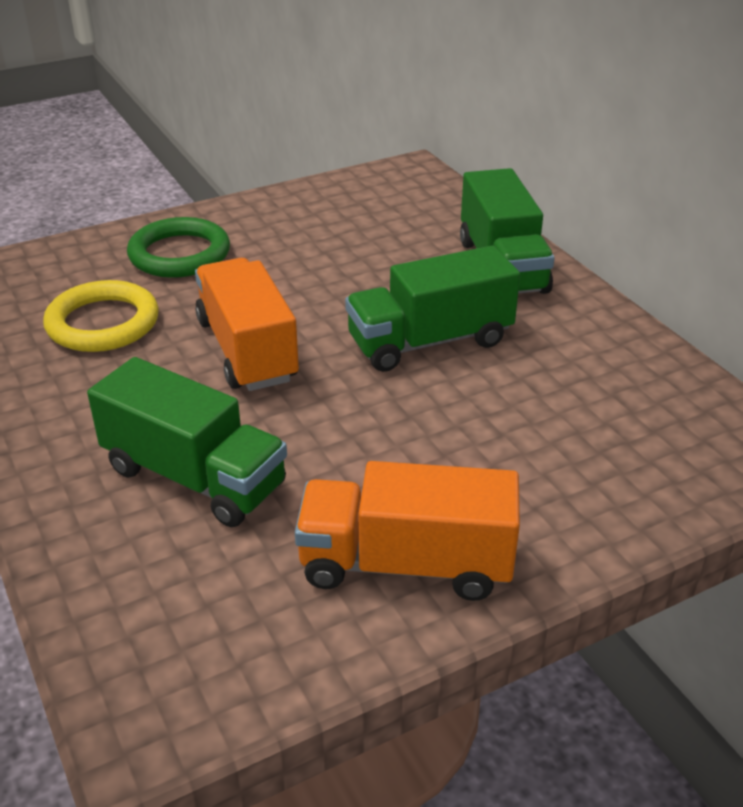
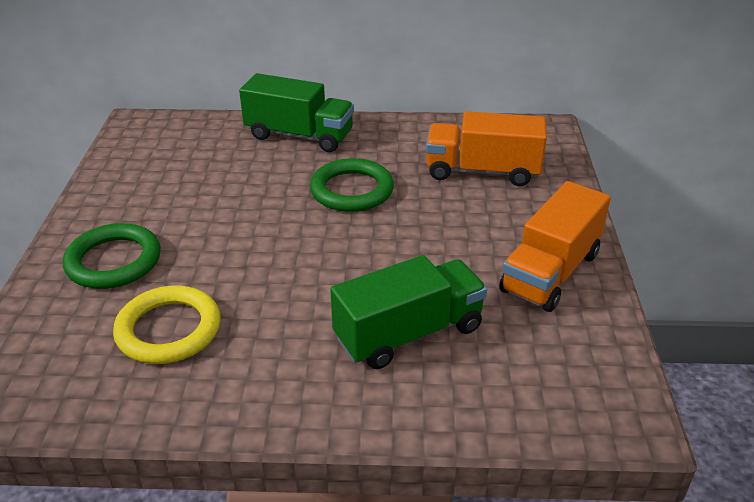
camera: 60 degrees left, 0 degrees up
orange truck [195,258,299,391] -> orange truck moved to [426,111,547,186]
green truck [345,246,520,372] -> green ring [310,158,394,212]

